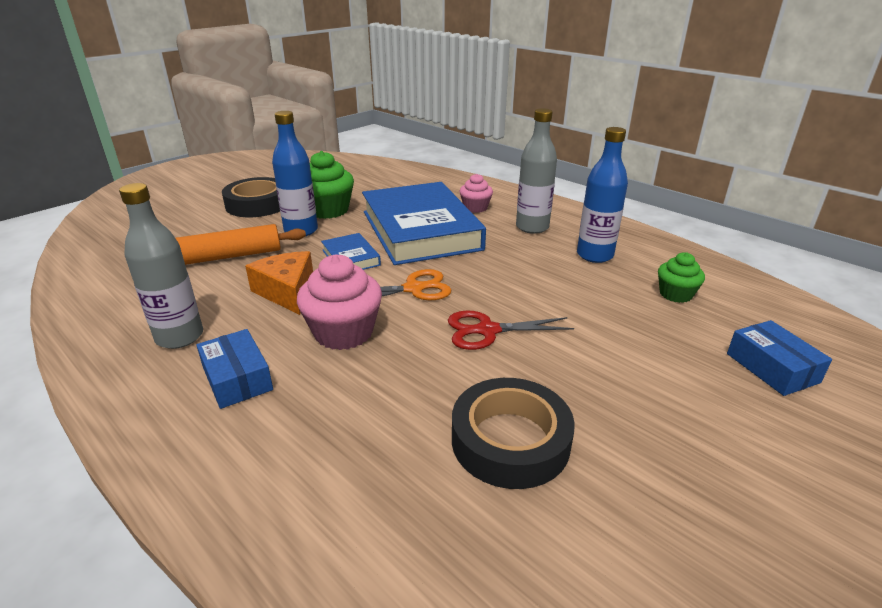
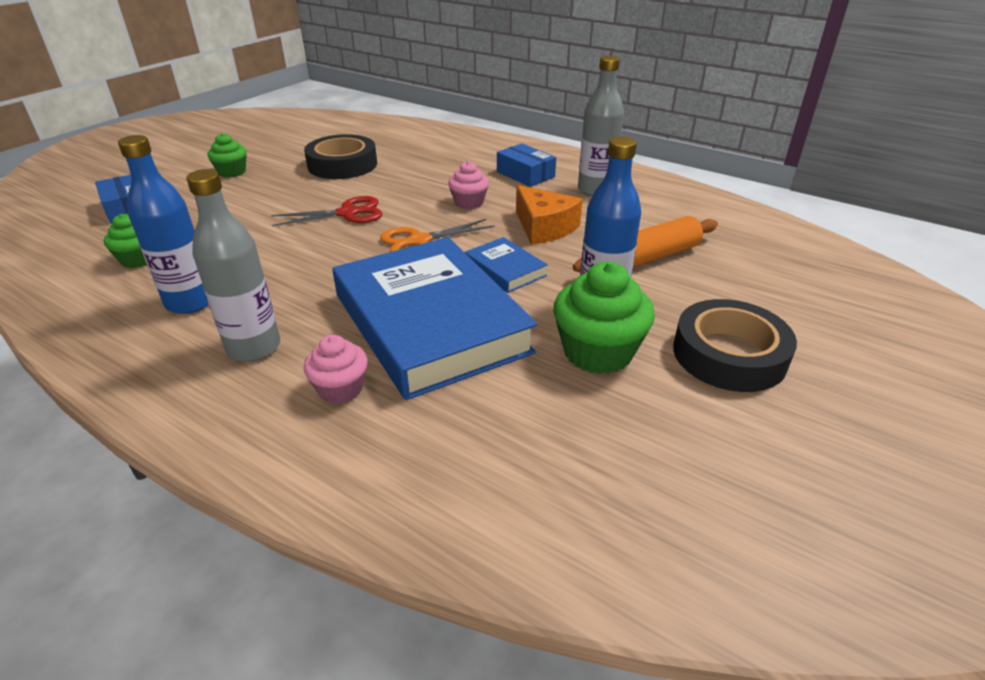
camera: 170 degrees right, 5 degrees up
pink cupcake [297,255,382,350] -> pink cupcake [448,161,489,209], size x0.59
none -> green cupcake [208,133,247,178]

